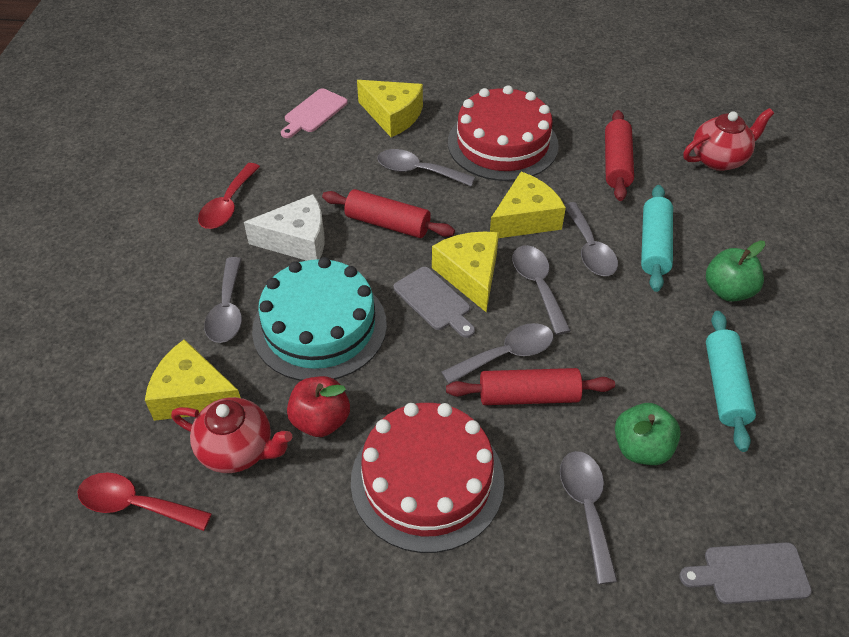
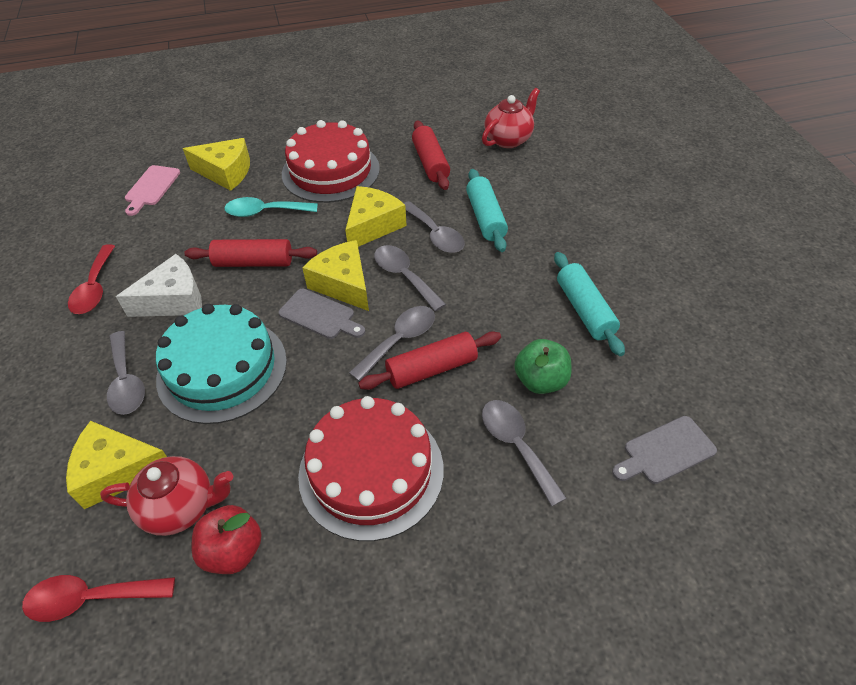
camera: 20 degrees left, 0 degrees up
red apple [287,376,350,437] -> red apple moved to [192,505,262,574]
grey spoon [377,149,475,186] -> turquoise spoon [224,197,318,217]
green apple [706,241,765,302] -> none

